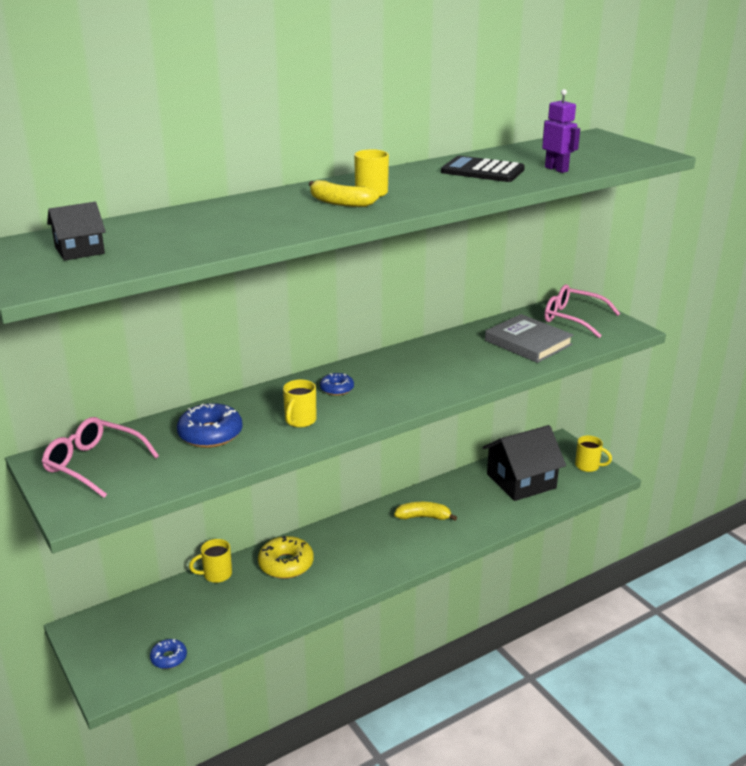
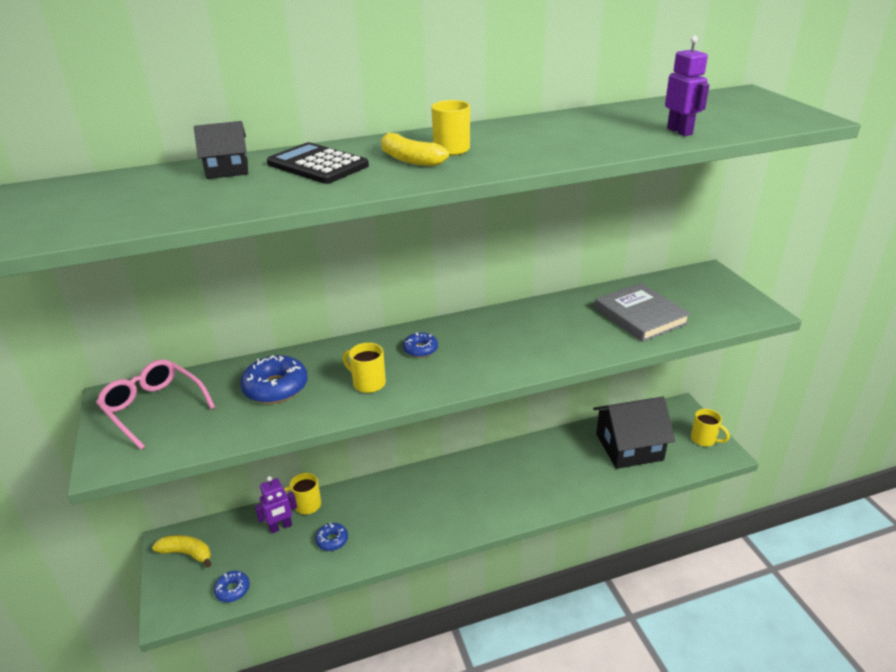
camera: 15 degrees right, 5 degrees up
black house [47,202,106,261] -> black house moved to [194,121,248,179]
yellow donut [258,536,314,579] -> none
yellow mug [283,380,317,427] -> yellow mug turned 90 degrees clockwise [342,343,386,393]
yellow banana [394,502,457,521] -> yellow banana moved to [152,535,211,567]
black calculator [441,156,525,182] -> black calculator moved to [267,142,369,184]
pink glasses [544,284,620,338] -> none
none -> purple robot [255,476,297,534]
none -> blue donut [315,523,348,551]

